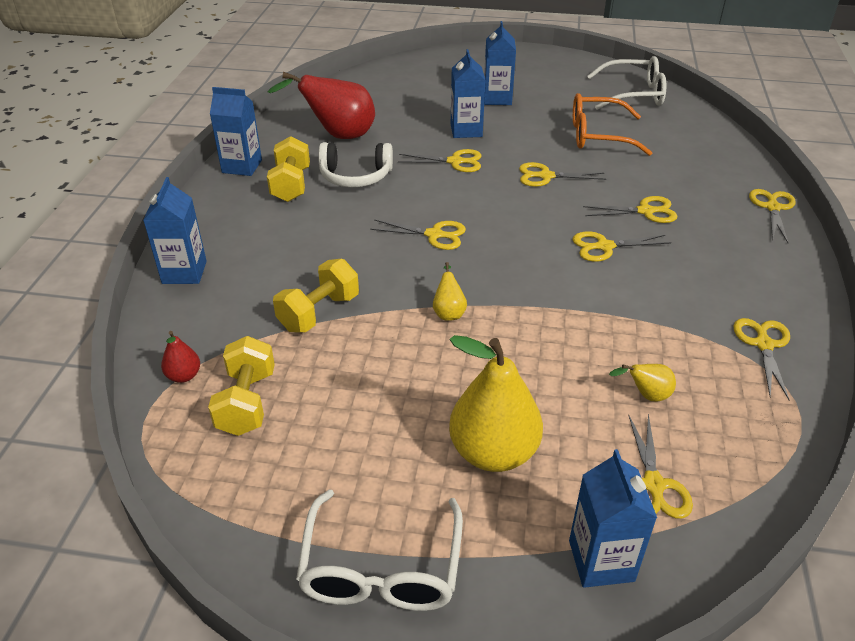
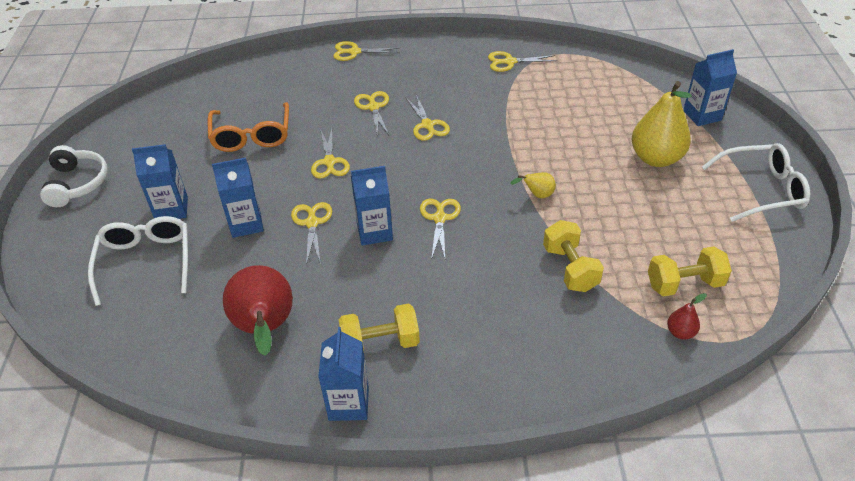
camera: 100 degrees left, 5 degrees up
blue carton [143,177,207,284] -> blue carton moved to [351,166,393,246]
yellow dumbbell [273,259,359,332] -> yellow dumbbell turned 45 degrees clockwise [543,220,604,292]
white headphones [318,142,393,187] -> white headphones moved to [40,145,108,207]
white glasses [587,56,666,110] -> white glasses moved to [88,216,188,306]
yellow pear [609,364,676,402] -> none
yellow scissors [629,414,693,519] -> none

